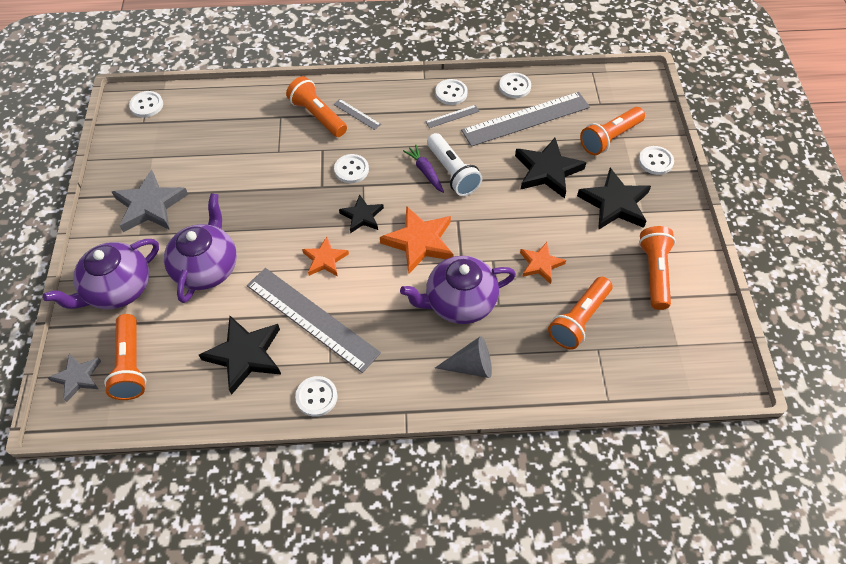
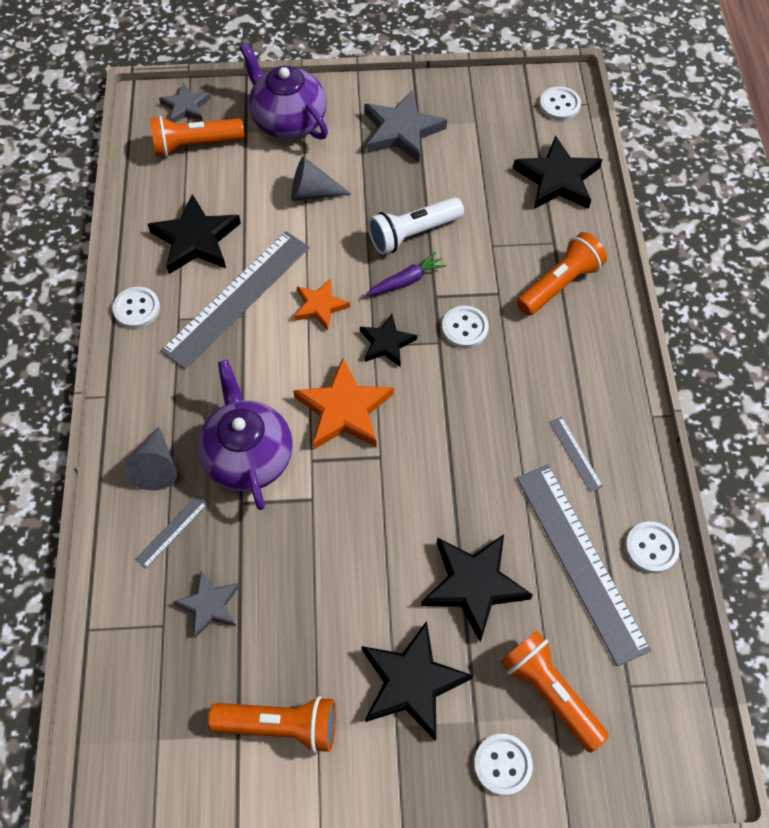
camera: 90 degrees right, 5 degrees up
purple teapot [164,193,237,303] -> grey cone [291,156,351,201]
grey ruler [333,99,381,130] -> grey ruler moved to [135,495,208,569]
purple carrot [403,145,444,193] -> purple carrot moved to [365,252,447,296]
white flashlight [427,133,483,196] -> white flashlight moved to [368,197,464,255]
white button [435,79,468,105] -> none
orange star [520,242,566,284] -> none
orange flashlight [548,277,612,349] -> grey star [173,570,240,638]
none -> black star [513,136,602,209]

